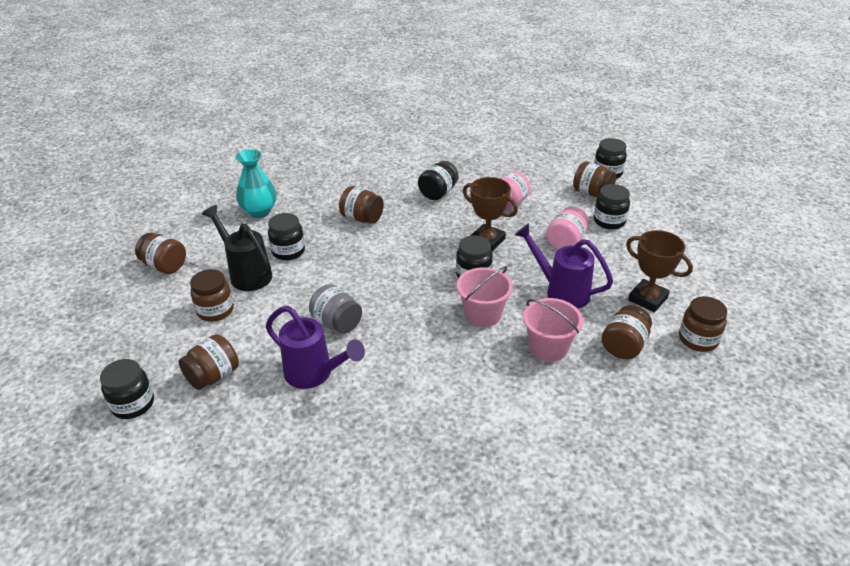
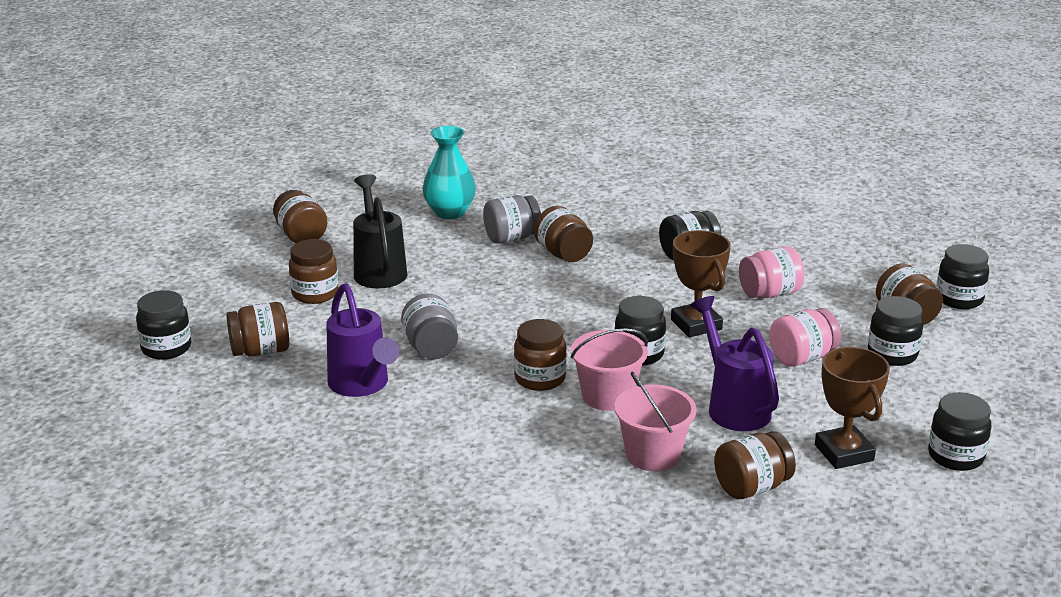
camera: 30 degrees right, 10 degrees down
black jar [268,213,305,260] -> black jar moved to [928,392,991,471]
brown jar [679,296,727,352] -> brown jar moved to [514,319,567,391]
none -> grey jar [483,195,541,244]

